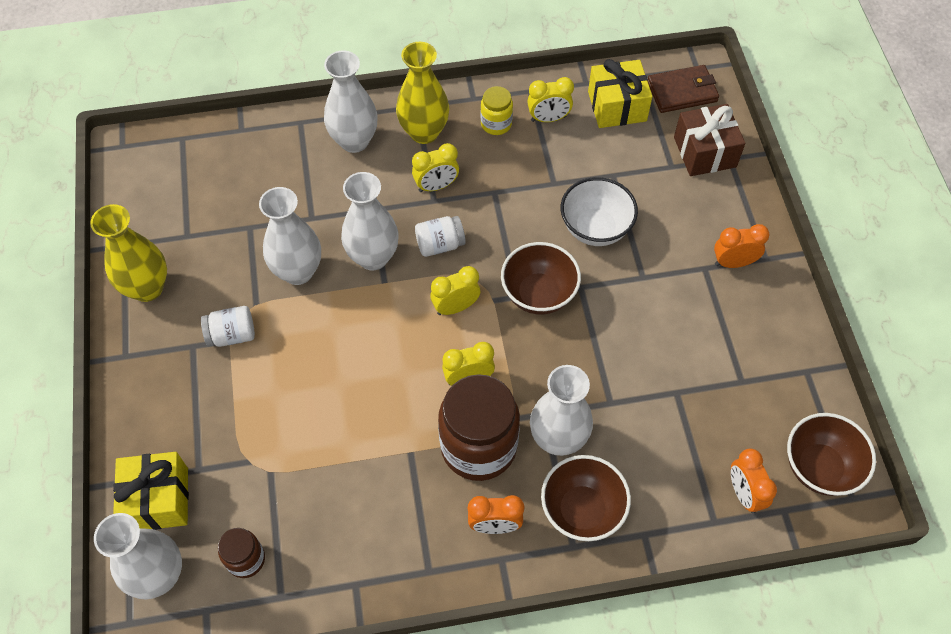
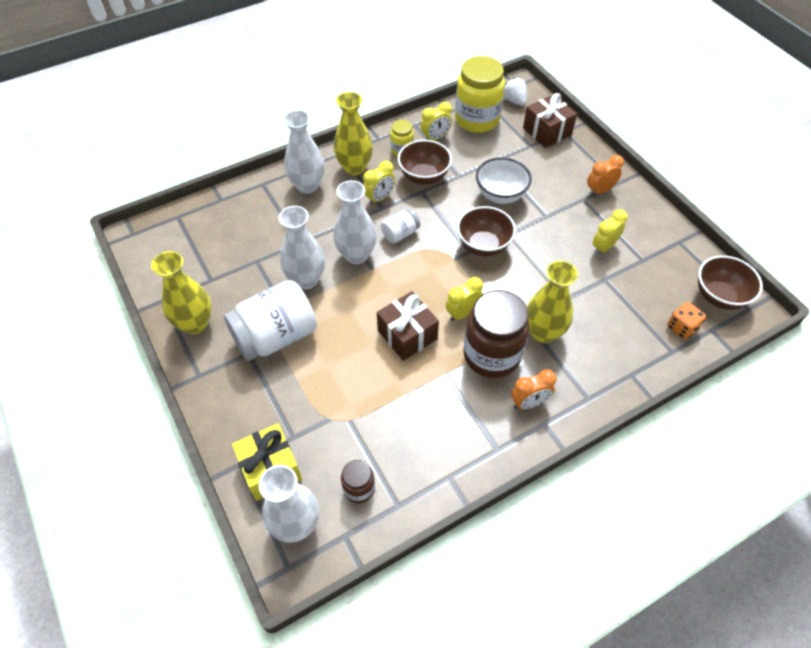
camera: 20 degrees left, 5 degrees down
white jar [201,306,255,347] -> white jar [224,280,317,361], size x2.05
yellow clock [430,266,480,315] -> yellow clock moved to [593,209,628,255]
white vase [530,365,593,456] -> yellow vase [527,260,578,343]
brown bowl [541,455,631,541] -> brown bowl moved to [398,140,452,185]
yellow gift [588,59,653,128] -> yellow jar [455,56,505,133]
brown wallet [648,65,719,113] -> white strawberry [504,77,527,106]
orange clock [731,449,777,514] -> orange dice [667,302,706,339]
none -> brown gift [377,291,439,361]

